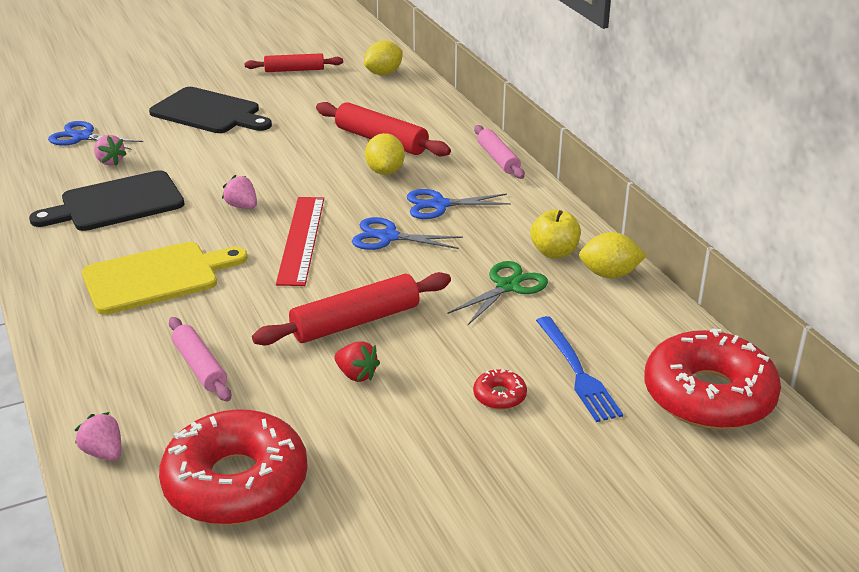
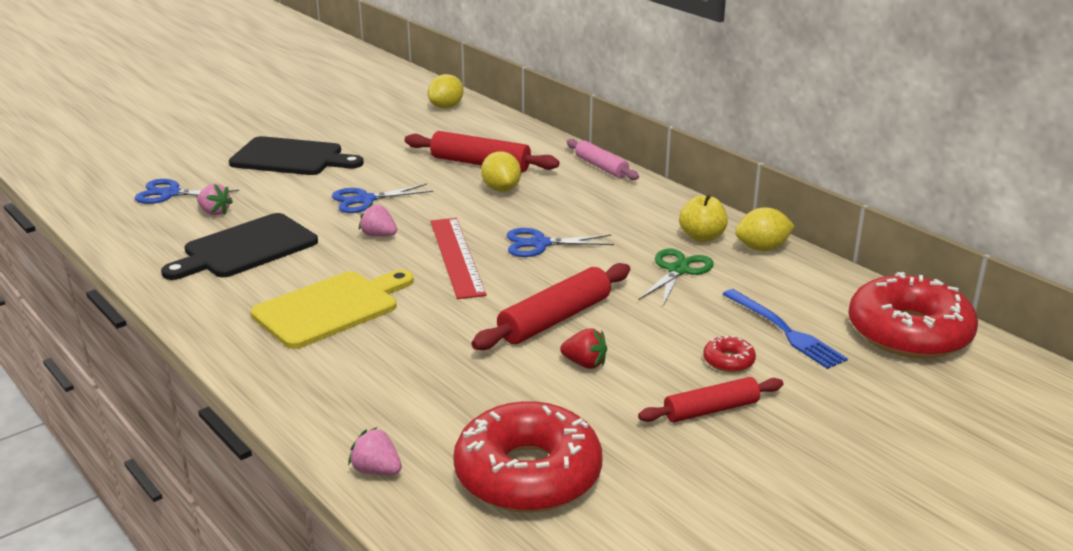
camera: 15 degrees left, 5 degrees down
pink rolling pin [169,317,231,402] -> none
red rolling pin [245,53,343,72] -> red rolling pin moved to [638,377,783,422]
blue scissors [407,189,511,219] -> blue scissors moved to [332,184,433,213]

